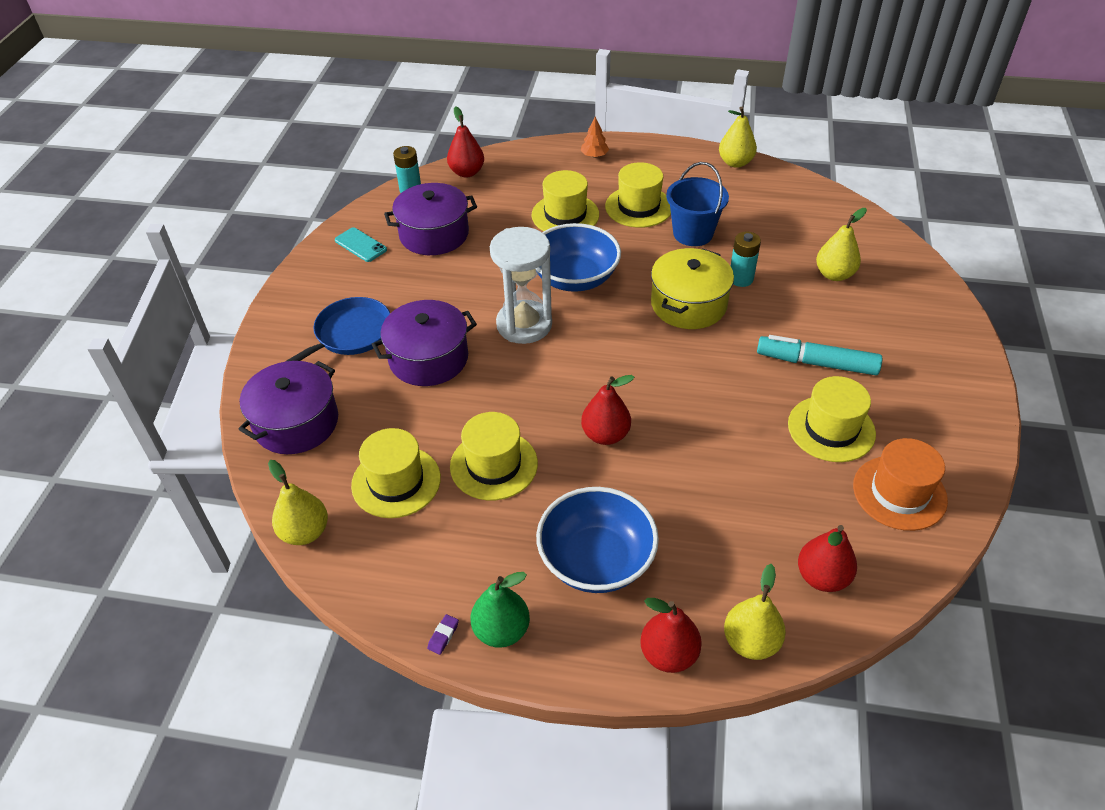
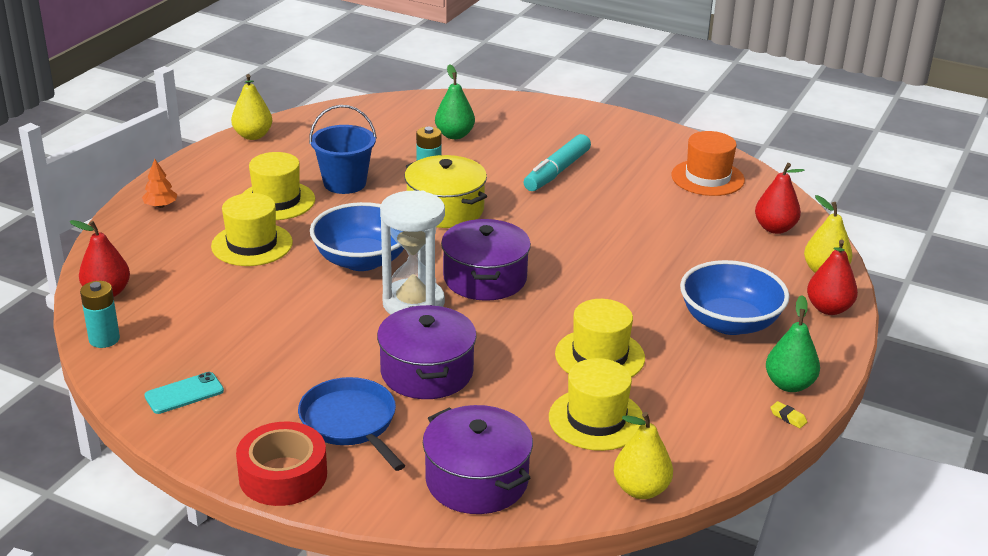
camera: 75 degrees left, 15 degrees down
purple pot [384,183,477,255] -> purple pot moved to [441,219,531,301]
purple eraser [427,614,459,655] -> yellow eraser [770,401,807,428]
red pear [581,375,634,445] -> none
yellow hat [788,376,876,462] -> none
yellow pear [816,208,867,281] -> green pear [435,64,475,139]
none -> red tape [236,422,327,506]

